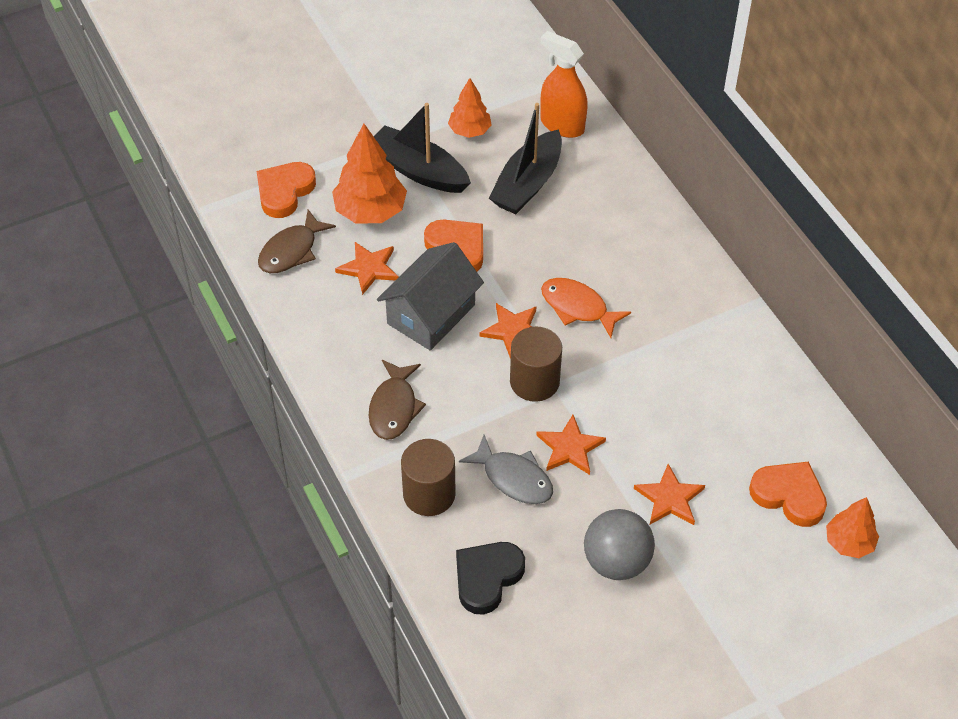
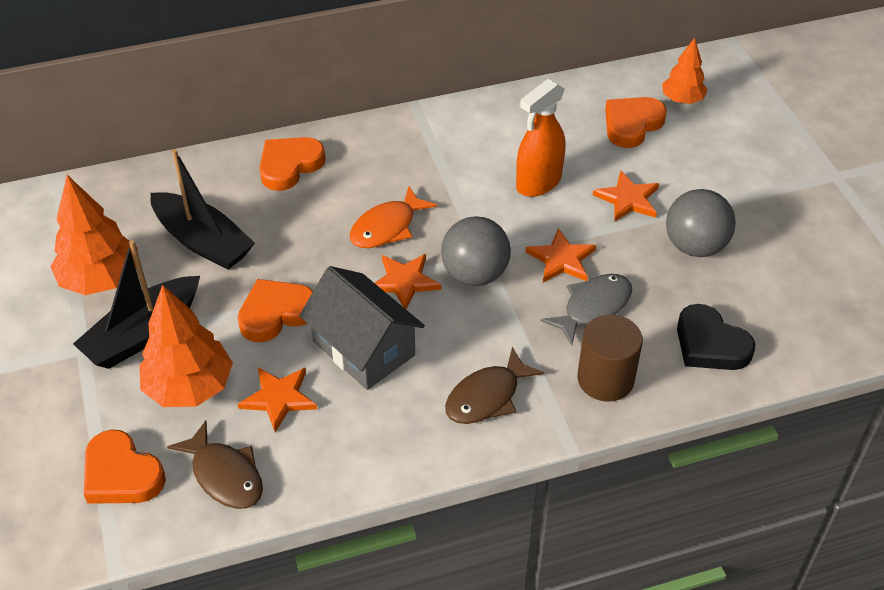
camera: 80 degrees left, 5 degrees down
brown fish [369,360,426,440] -> brown fish turned 120 degrees clockwise [445,347,544,424]
orange tree [448,78,492,138] -> orange tree [50,175,138,295], size x1.64
brown cylinder [510,327,562,402] -> grey ball [441,216,511,286]
orange spray bottle [540,31,588,138] -> orange spray bottle moved to [516,79,565,197]
none -> orange heart [260,137,326,191]

